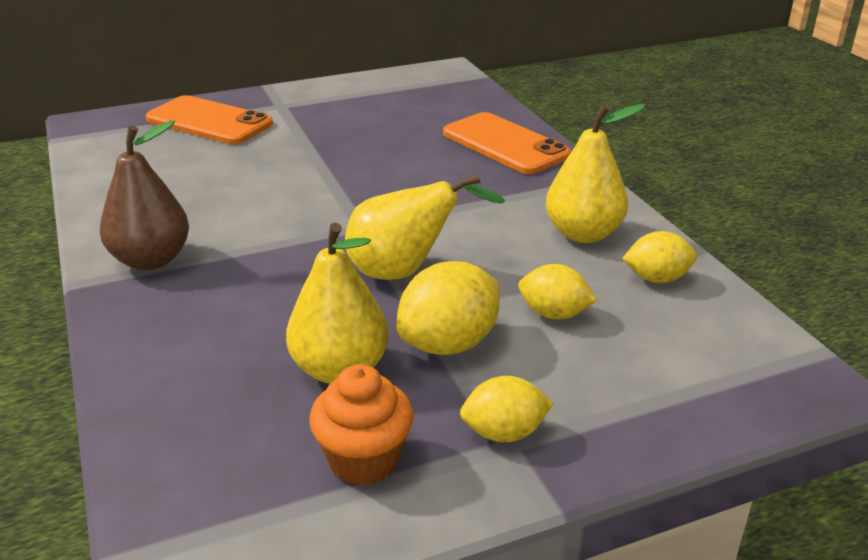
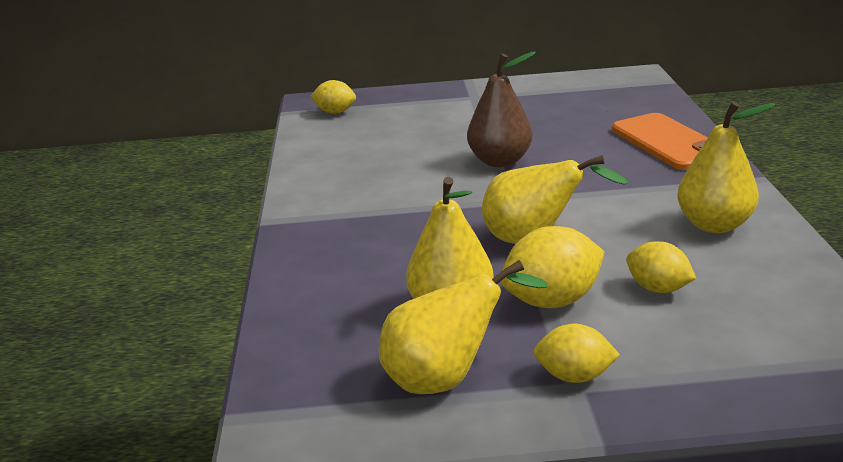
camera: 20 degrees right, 5 degrees down
brown pear [100,120,189,270] -> brown pear moved to [467,52,536,167]
orange phone [145,95,273,145] -> none
orange cupcake [309,364,414,486] -> yellow pear [379,260,548,394]
yellow lemon [622,231,697,283] -> yellow lemon moved to [311,80,356,114]

